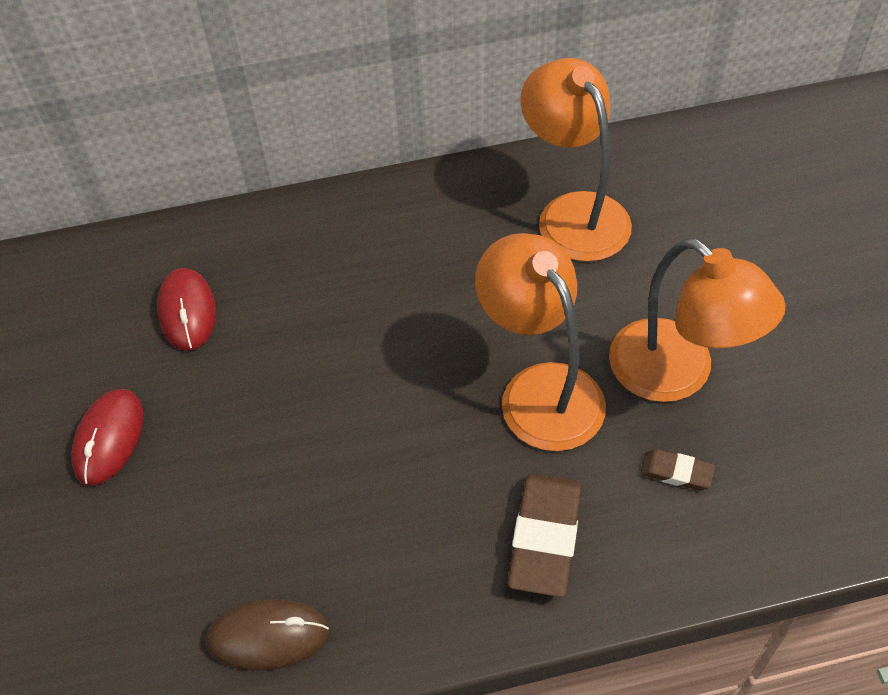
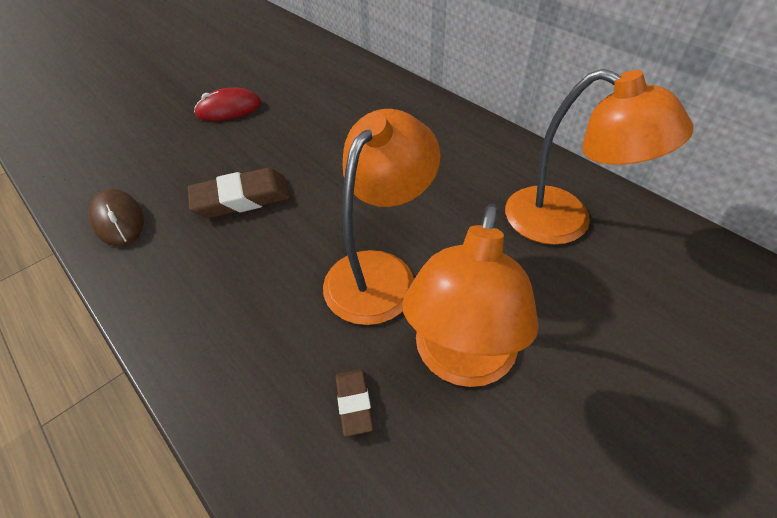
camera: 60 degrees right, 5 degrees down
red mouse [157,268,216,351] -> none
brown eraser [507,474,582,597] -> brown eraser moved to [188,168,291,218]
orange lamp [520,58,632,262] -> orange lamp turned 90 degrees clockwise [505,69,694,245]

